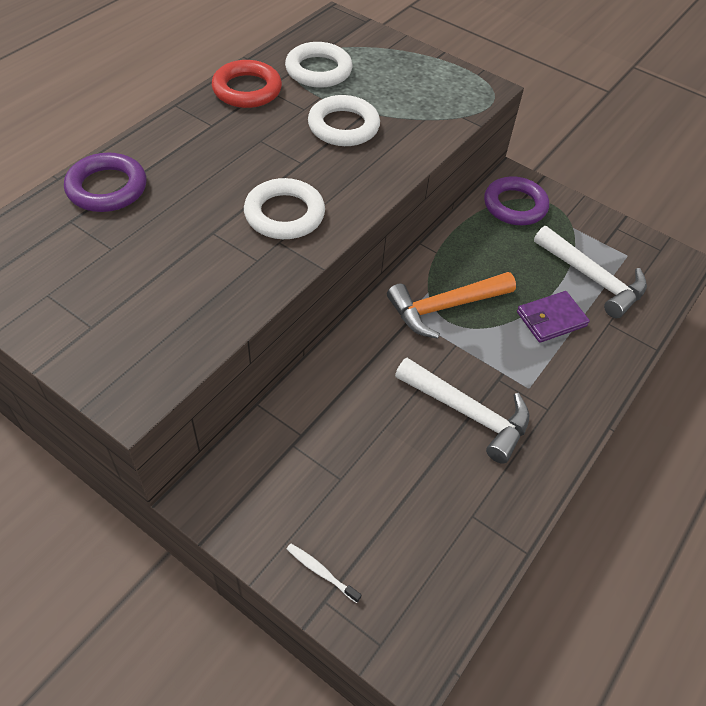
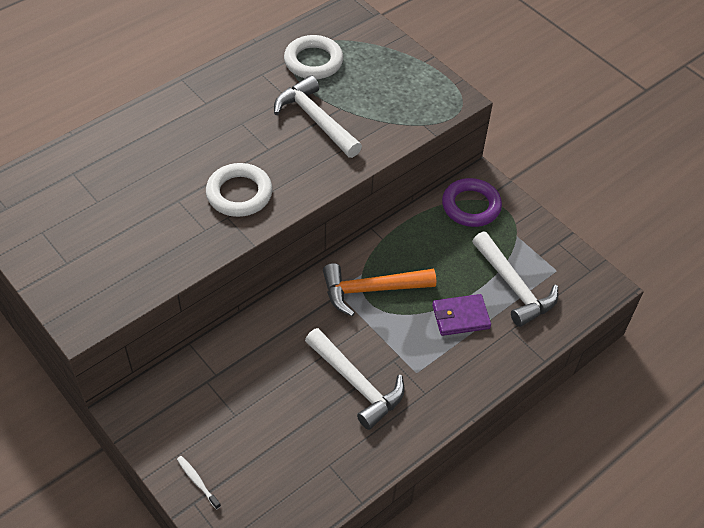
camera: 15 degrees right, 0 degrees up
purple ring [64,153,146,212] -> none
red ring [212,60,282,108] -> none
white ring [308,95,380,146] -> white hammer [274,75,362,158]

